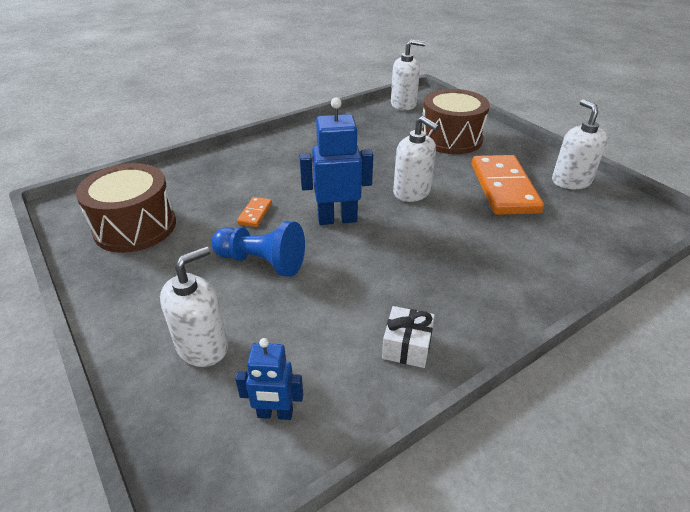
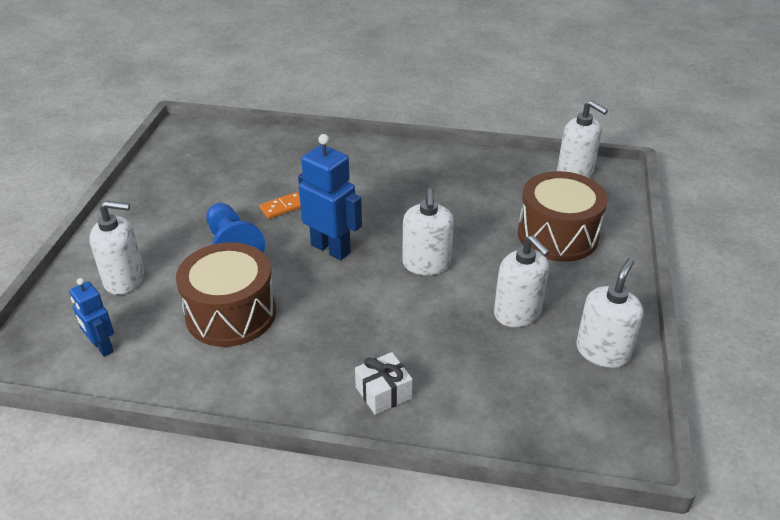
camera: 45 degrees right, 0 degrees up
brown drum [76,163,176,253] -> brown drum moved to [176,242,276,347]
white gift [382,306,435,368] -> white gift moved to [355,352,413,415]
orange domino [472,155,544,215] -> white soap dispenser [494,235,550,327]

